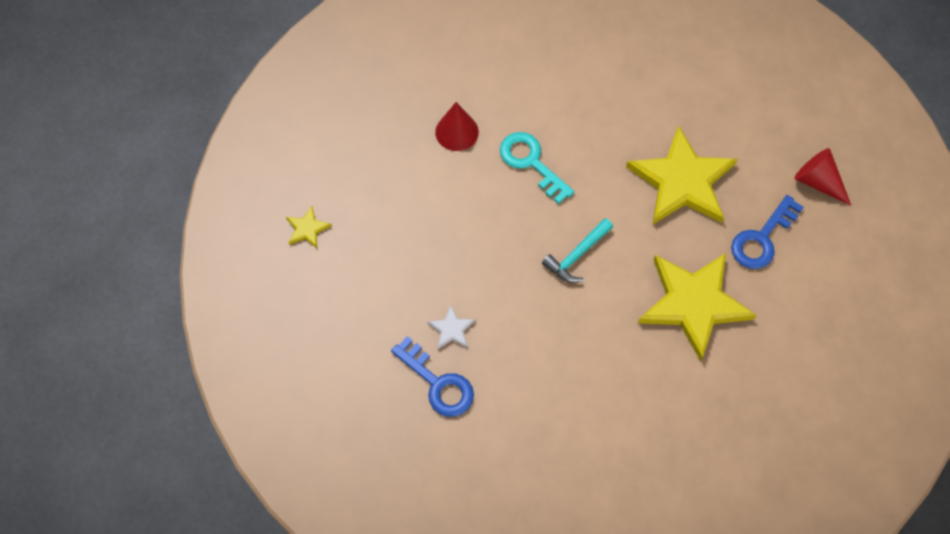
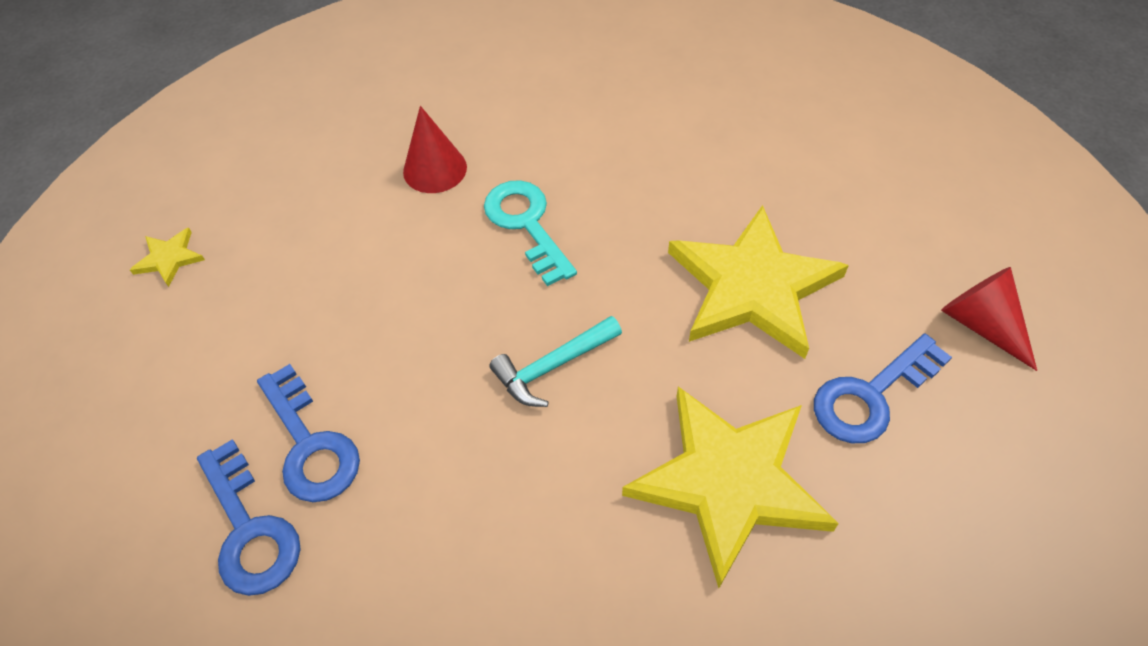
camera: 15 degrees right, 10 degrees down
white star [427,305,475,349] -> blue key [257,364,360,502]

